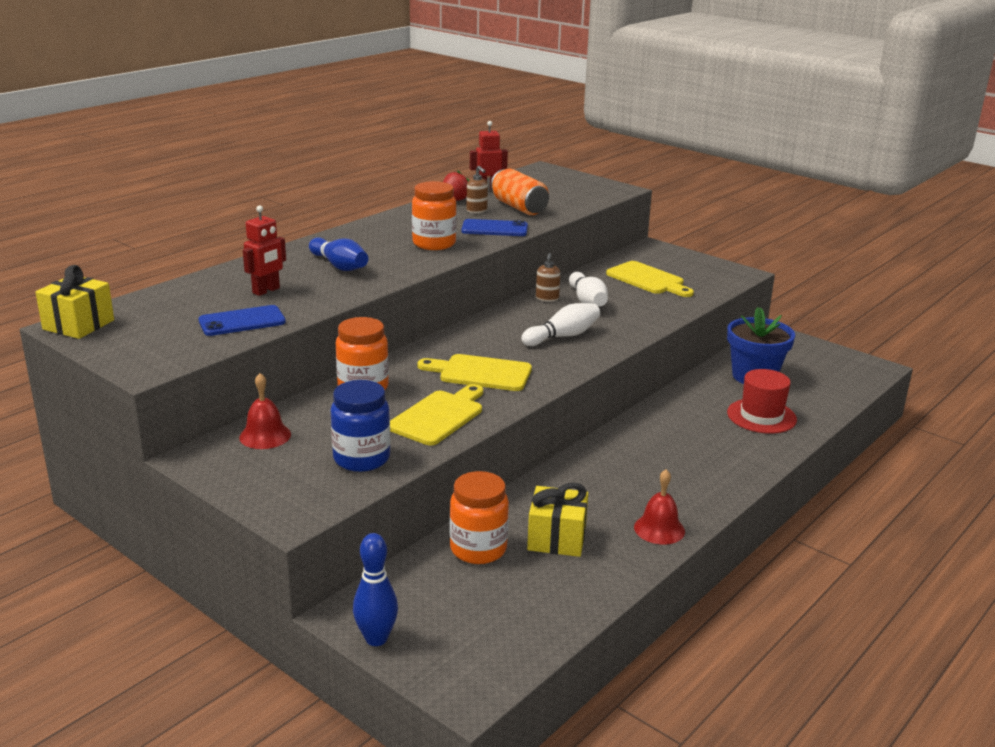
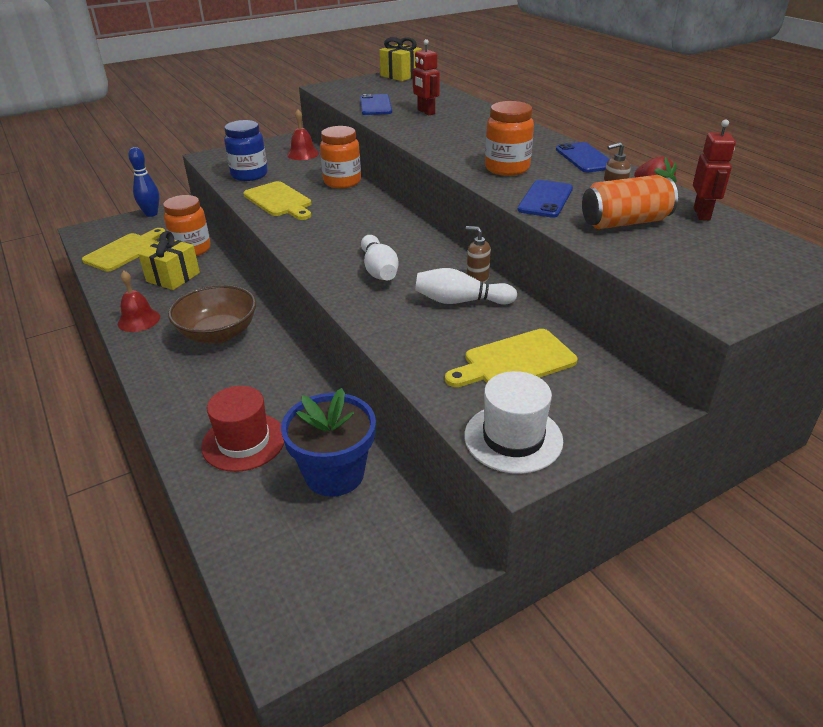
camera: 110 degrees right, 10 degrees up
blue bowling pin [309,237,368,271] -> none
yellow cutting board [417,354,532,391] -> yellow cutting board moved to [82,228,165,272]
none -> brown bowl [168,285,256,344]
none -> white hat [464,371,563,474]
none -> blue phone [556,142,609,173]

